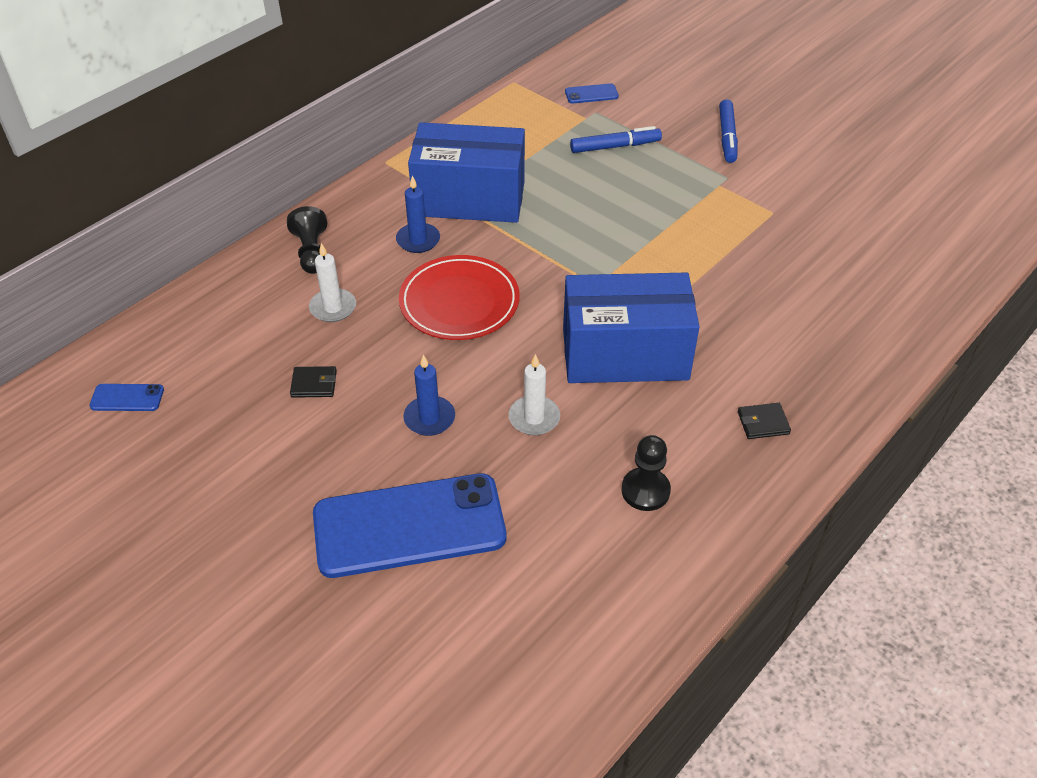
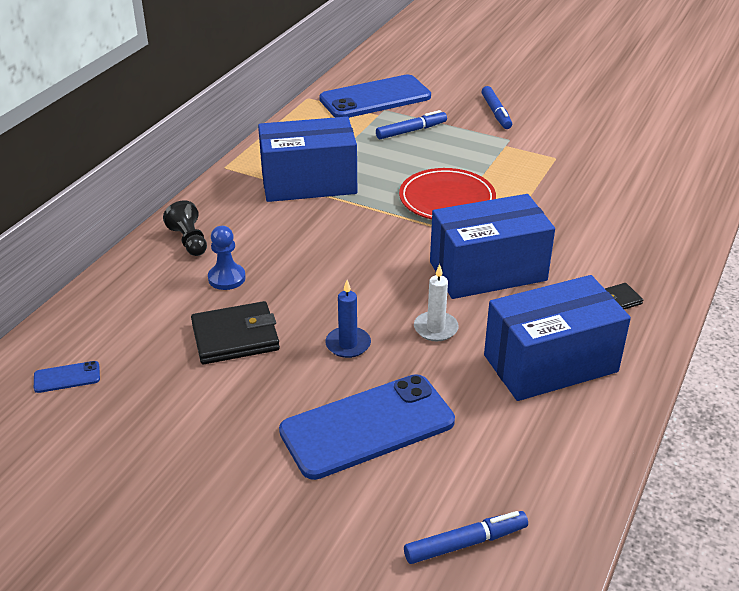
camera: 15 degrees left, 10 degrees down
black wallet [290,366,337,398] -> black wallet [191,301,280,364], size x2.04
white candle [309,243,356,322] -> blue pawn [208,226,246,290]
blue candle [396,176,440,253] -> none
red plate [399,255,520,340] -> red plate moved to [399,168,496,219]
blue phone [565,83,619,104] -> blue phone [319,75,431,118], size x2.47
black pawn [621,435,671,511] -> blue box [484,275,631,401]
none -> blue marker [404,511,528,564]

